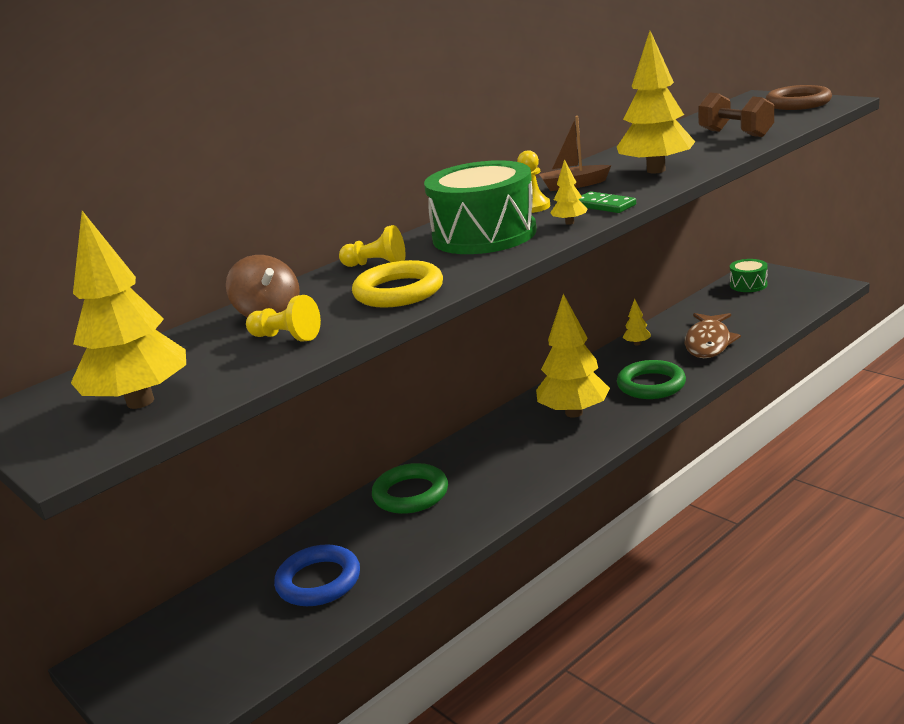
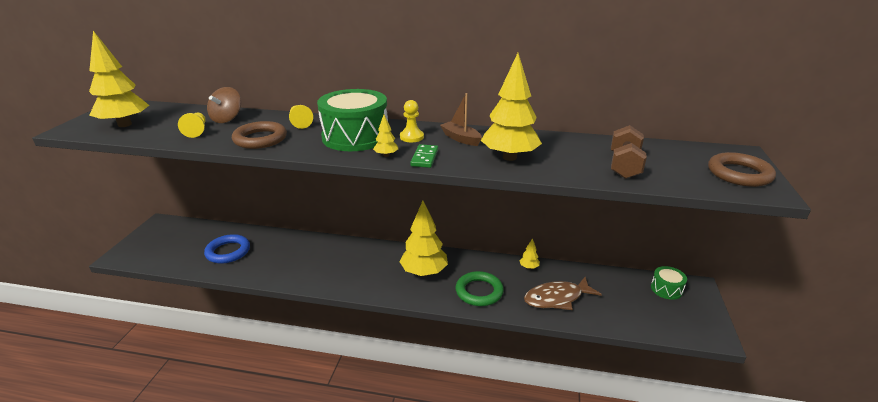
camera: 50 degrees right, 5 degrees up
yellow ring [352,260,443,308] -> brown ring [232,121,287,149]
green ring [372,463,448,514] -> none

